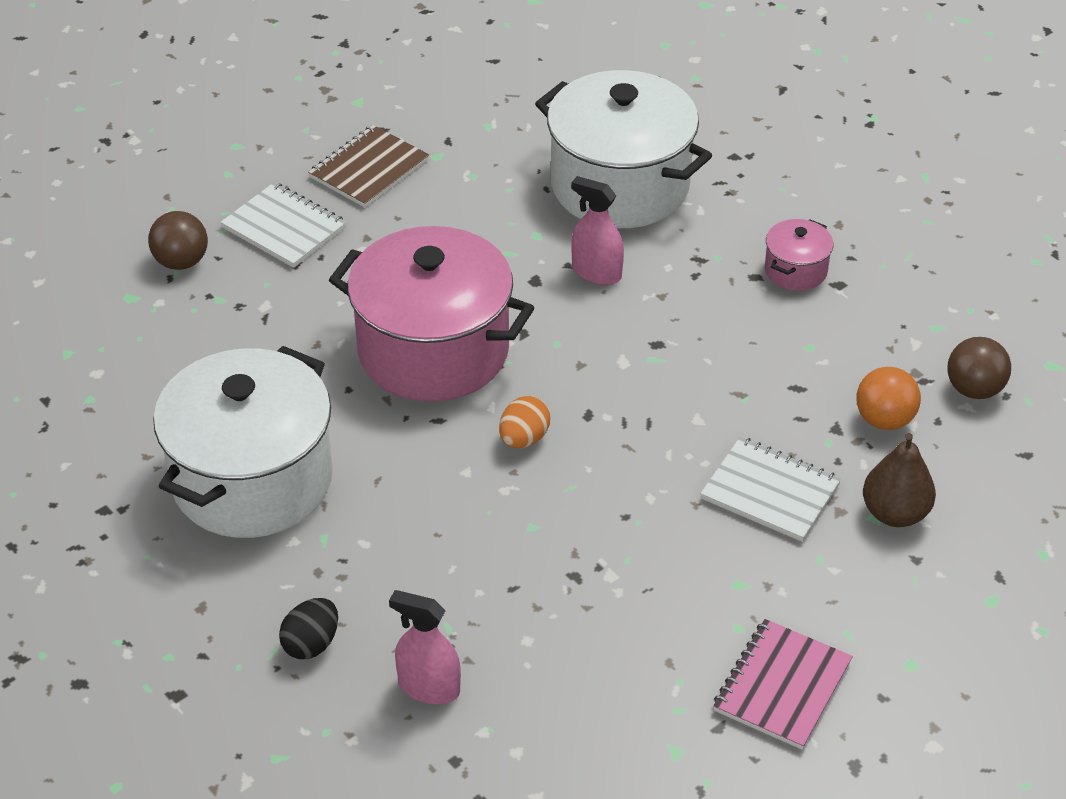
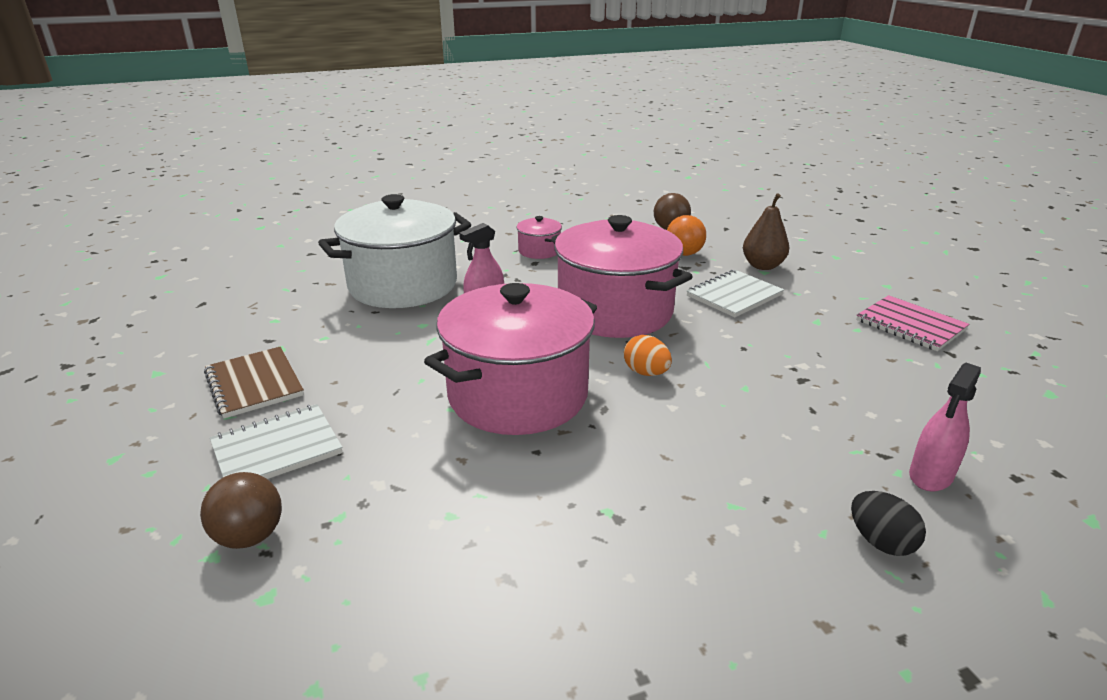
camera: 70 degrees left, 15 degrees down
white pot [153,346,333,538] -> none
none -> pink pot [551,215,693,338]

